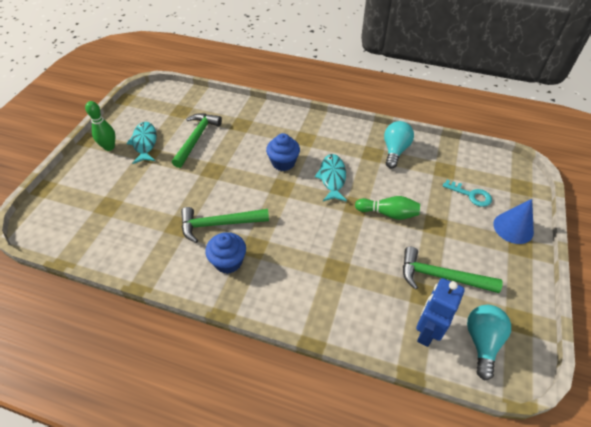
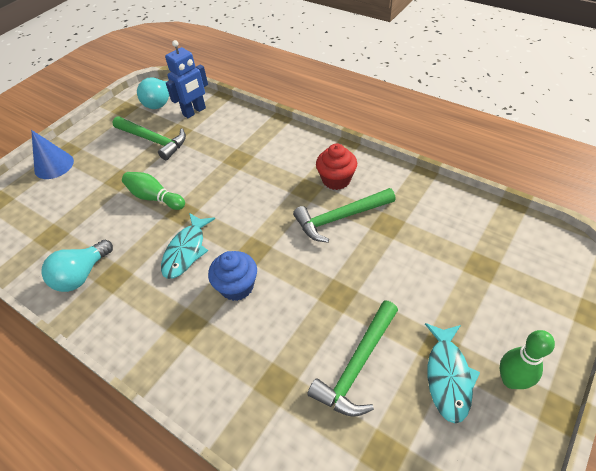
camera: 160 degrees left, 0 degrees up
green hammer [181,207,269,243] -> green hammer turned 150 degrees clockwise [293,188,396,243]
blue cupcake [205,232,246,274] -> red cupcake [316,143,357,190]
turquoise key [443,180,492,207] -> none

